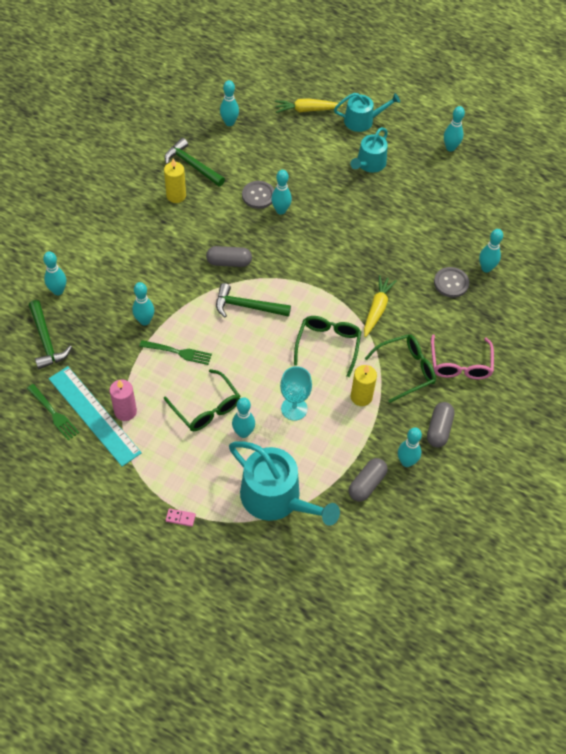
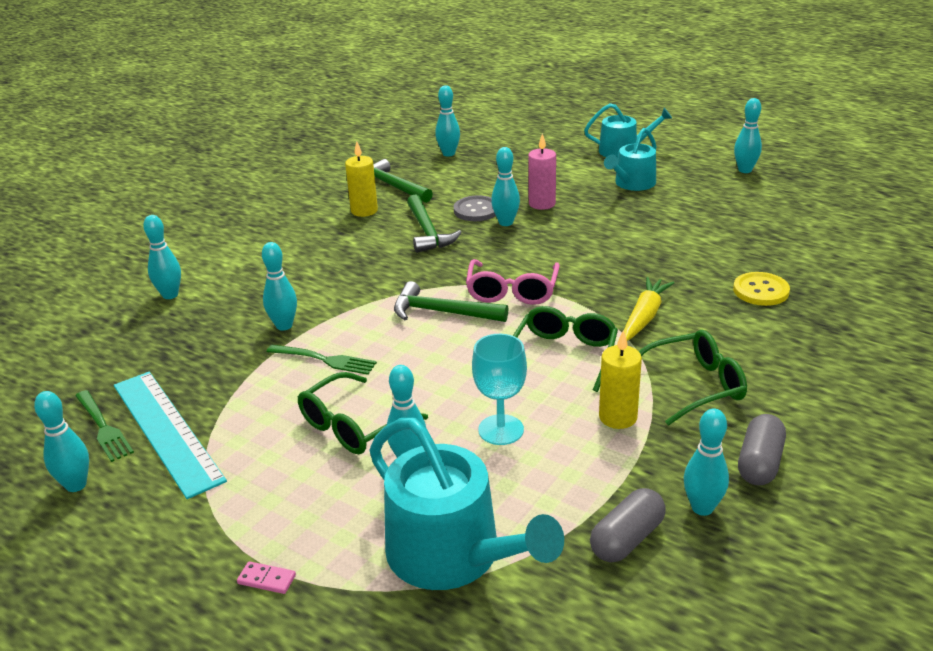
camera: 10 degrees right, 25 degrees down
green hammer [29,300,72,369] -> green hammer moved to [407,194,462,253]
pink candle [110,379,137,421] -> pink candle moved to [528,133,556,210]
green glasses [164,369,240,431] -> green glasses turned 75 degrees clockwise [298,372,428,454]
grey capsule [206,246,252,267] -> none
yellow carrot [275,99,343,113] -> none
pink glasses [431,334,494,379] -> pink glasses moved to [466,259,560,305]
grey button [434,267,469,298] -> yellow button [733,272,790,306]
turquoise bowling pin [479,229,503,272] -> turquoise bowling pin moved to [34,391,89,492]

